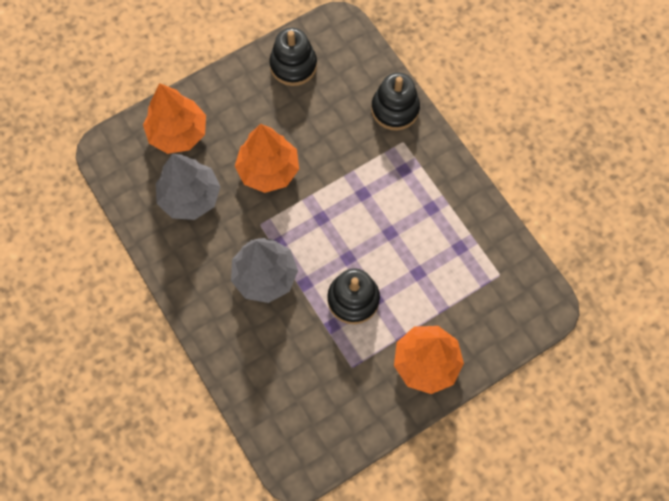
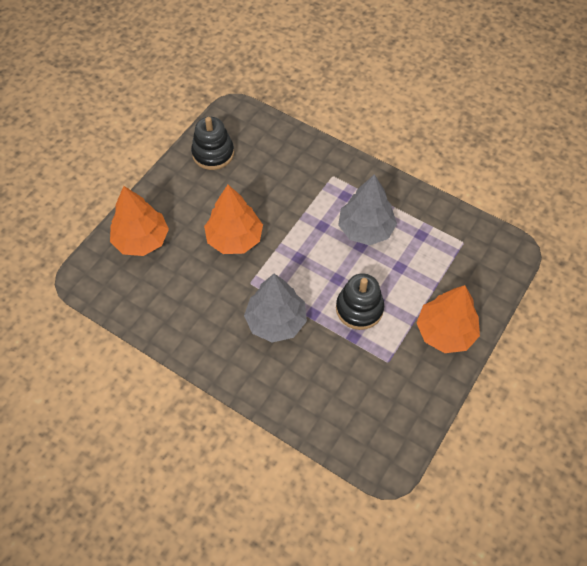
camera: 25 degrees left, 10 degrees down
grey tree [156,154,221,220] -> grey tree moved to [338,174,397,246]
black stacking toy [371,72,420,130] -> none

